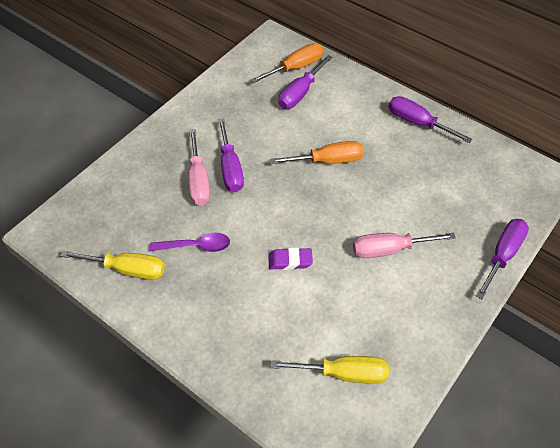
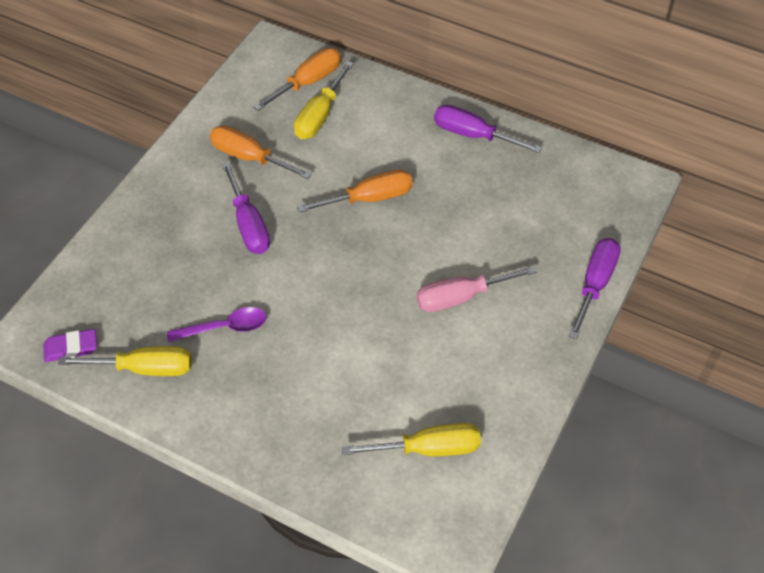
camera: 10 degrees left, 0 degrees up
pink screwdriver [188,129,210,206] -> none
purple eraser [268,248,313,270] -> purple eraser moved to [43,329,97,362]
purple screwdriver [278,55,333,109] -> yellow screwdriver [294,61,354,139]
none -> orange screwdriver [210,126,312,179]

